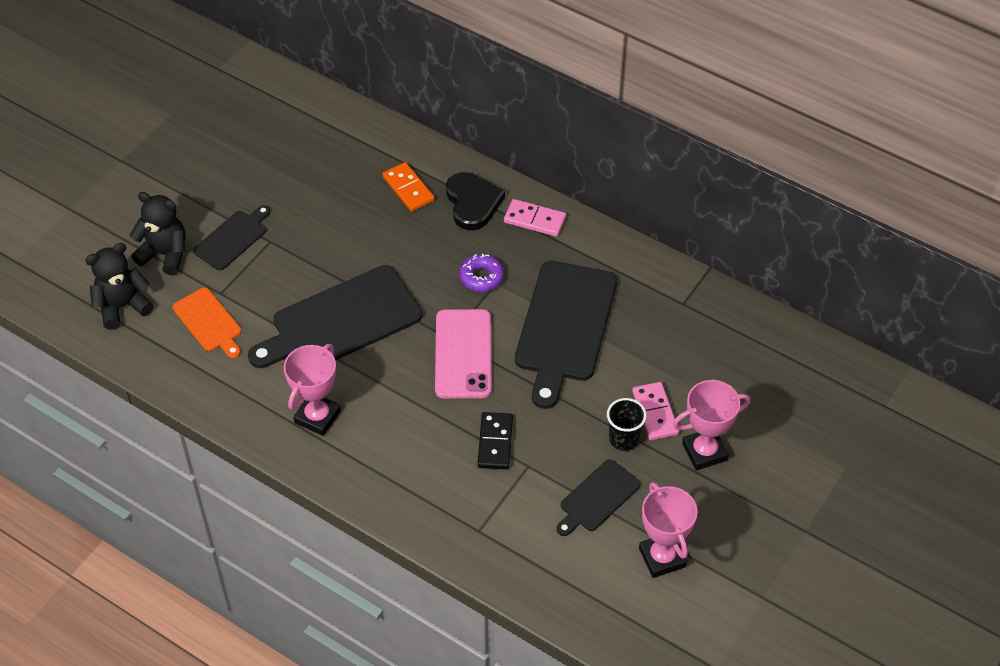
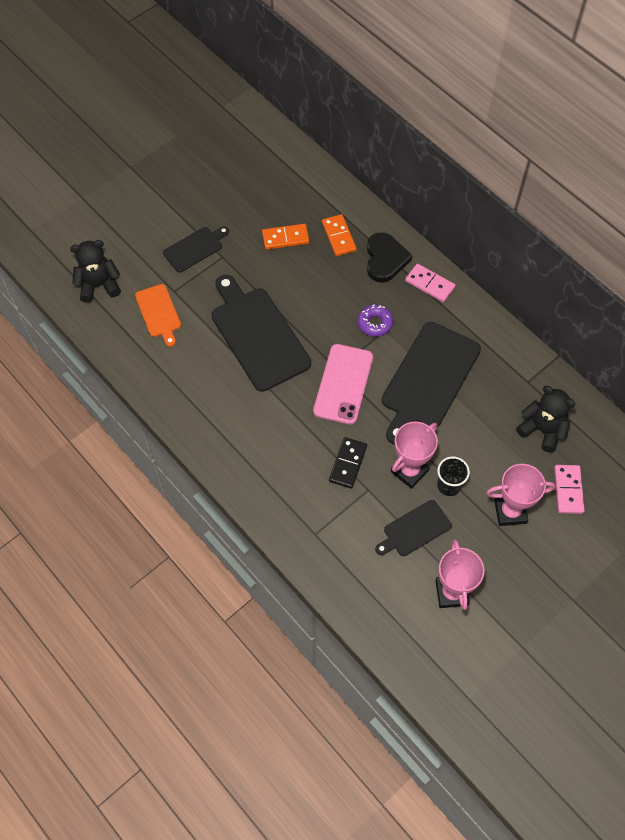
camera: 15 degrees right, 10 degrees up
black teddy bear [130,192,186,276] -> black teddy bear moved to [516,386,576,453]
black cutting board [248,265,422,368] -> black cutting board turned 75 degrees clockwise [211,275,311,392]
pink trophy [284,344,341,436] -> pink trophy moved to [391,422,438,489]
pink domino [632,382,679,440] -> pink domino moved to [554,465,585,514]
none -> orange domino [262,224,309,250]

